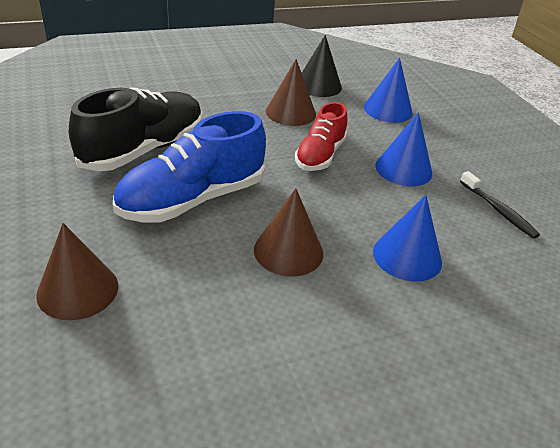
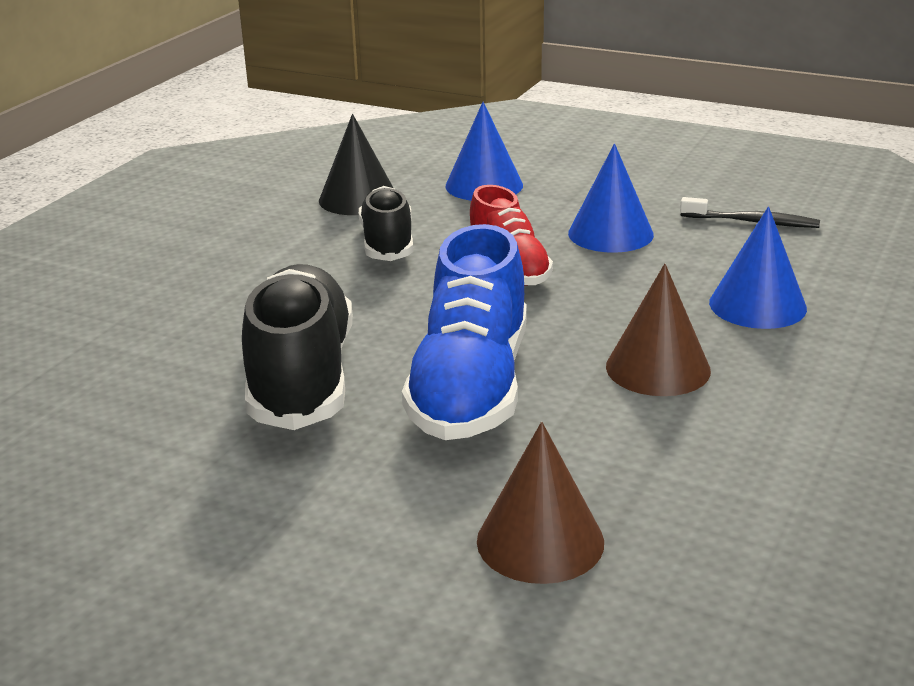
camera: 40 degrees left, 10 degrees down
brown cone [266,59,316,126] -> black shoe [359,186,413,261]

